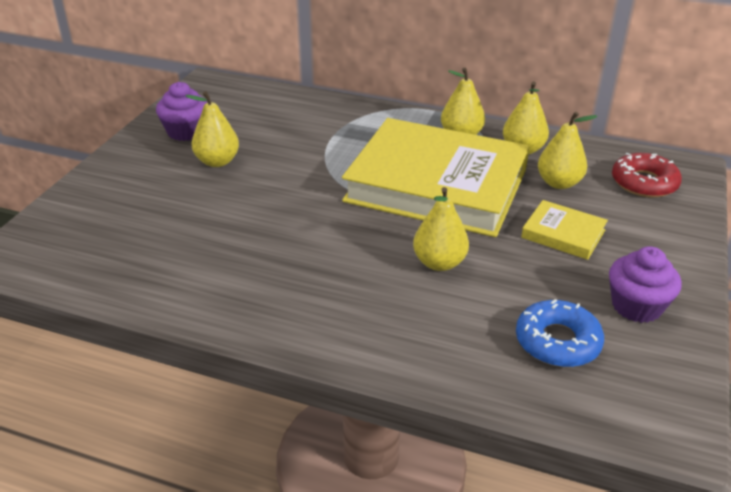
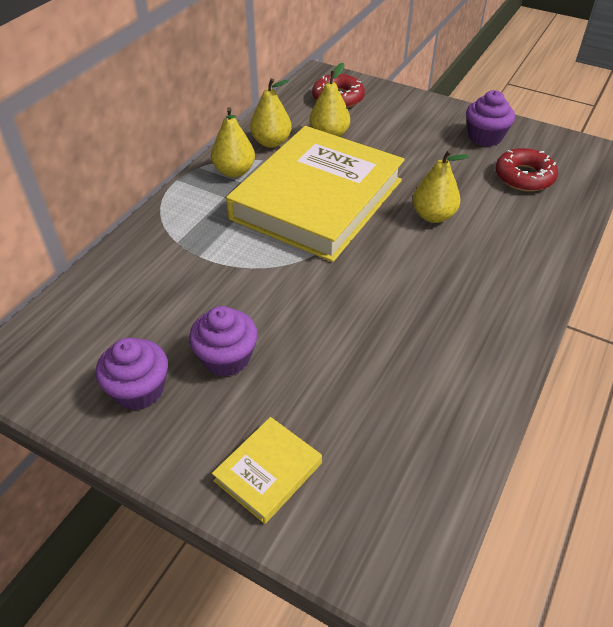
camera: 80 degrees left, 10 degrees up
yellow pear [186,91,239,167] -> purple cupcake [189,306,258,377]
blue donut [516,299,604,367] -> red donut [495,148,558,192]
yellow book [521,200,608,260] -> yellow book moved to [212,417,322,524]

